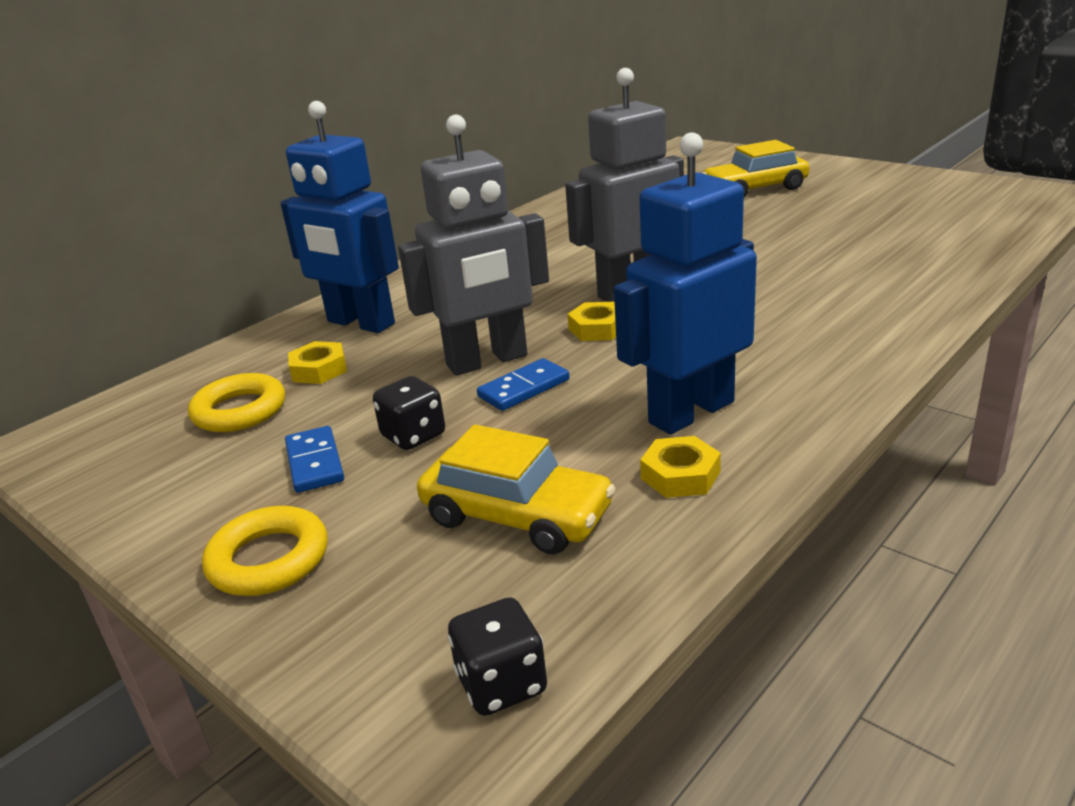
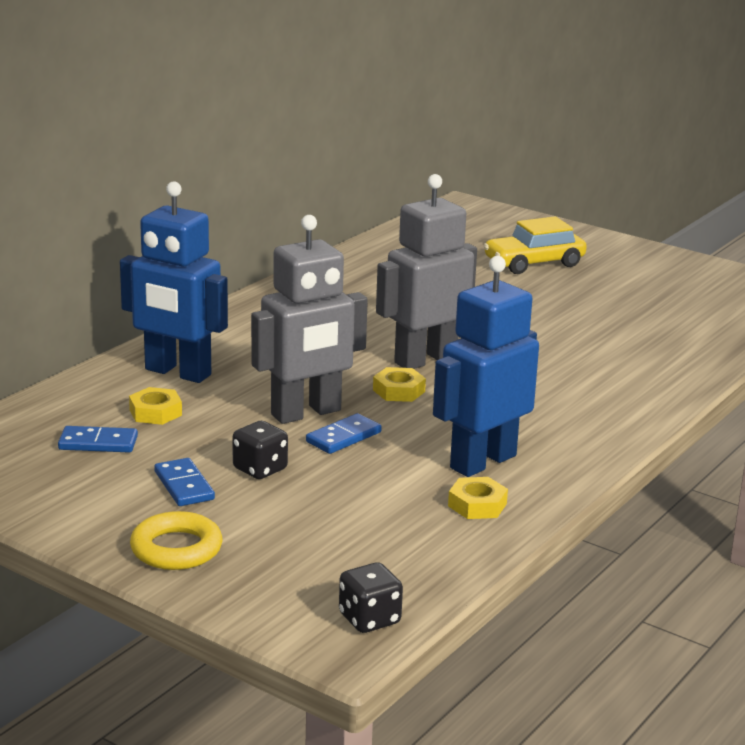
camera: 10 degrees left, 5 degrees down
yellow ring [188,373,285,432] -> blue domino [58,426,138,453]
yellow car [417,425,616,554] -> none

